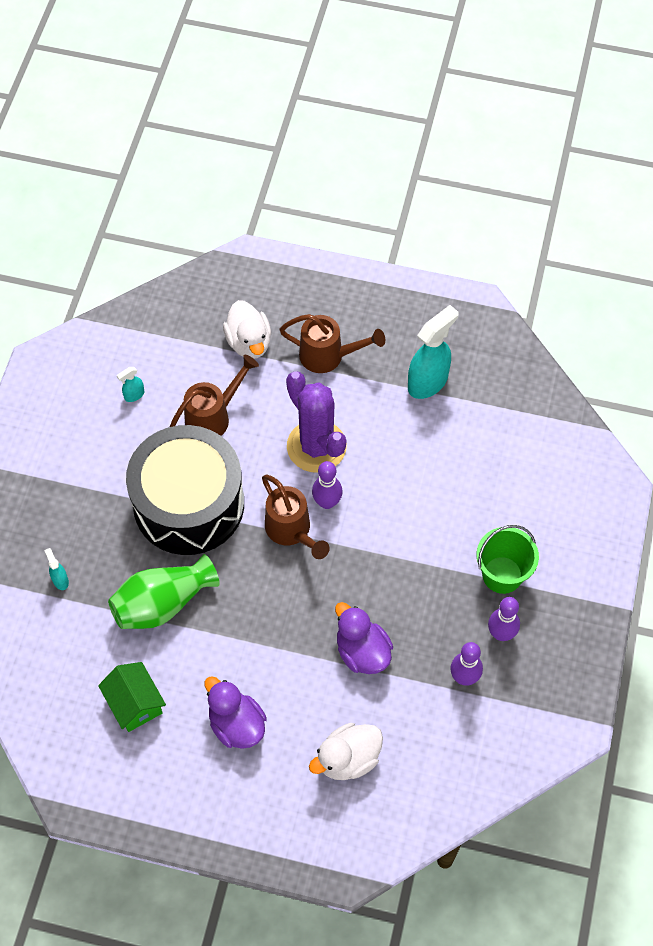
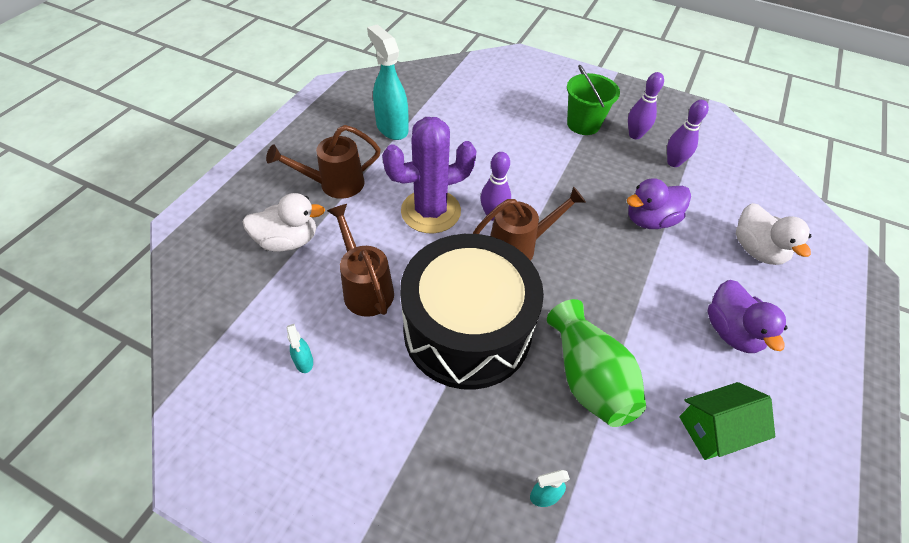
camera: 80 degrees left, 10 degrees down
purple duck [205,676,267,749] -> purple duck turned 75 degrees counterclockwise [707,280,787,353]
brown watering can [279,314,385,373] -> brown watering can turned 135 degrees counterclockwise [266,125,381,199]

